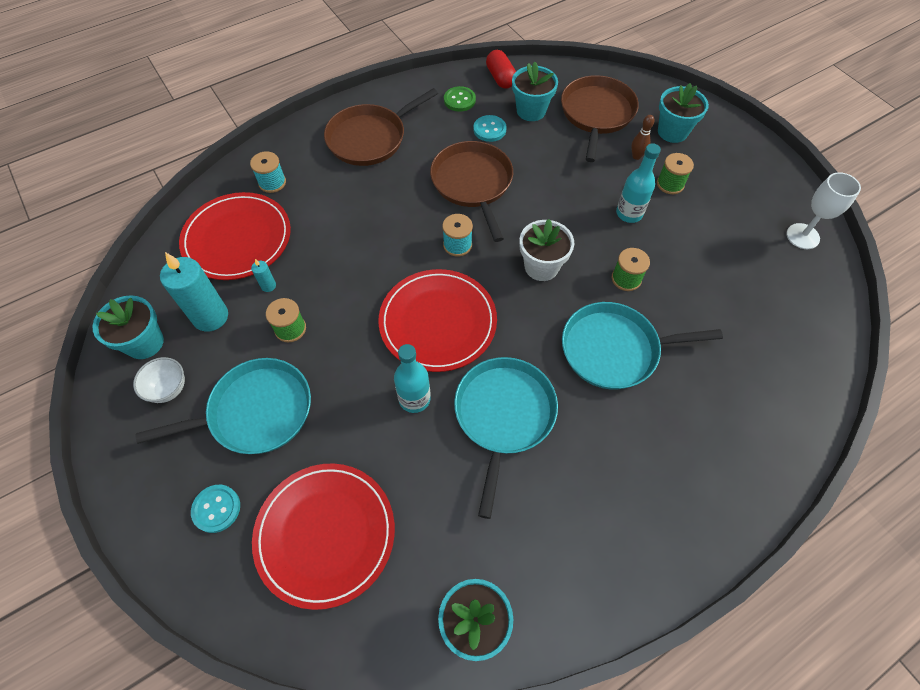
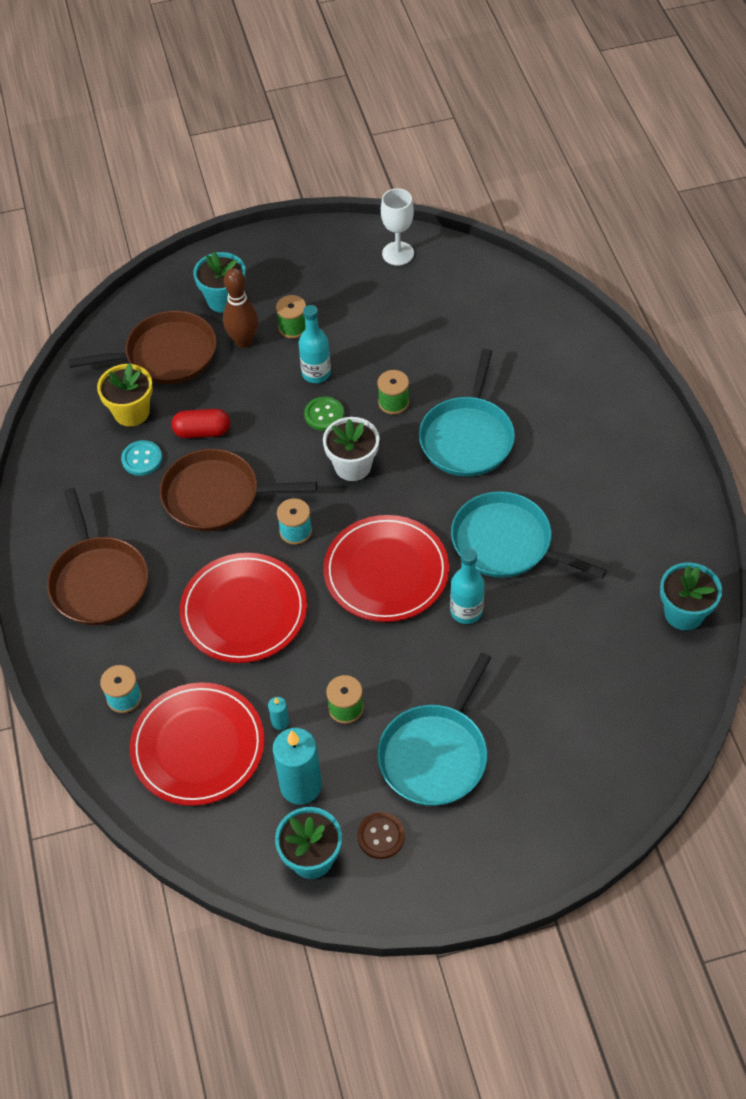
camera: 70 degrees left, 5 degrees down
white bowl [133,357,185,403] -> brown button [357,812,405,859]
turquoise pan [136,358,311,454] -> turquoise pan turned 150 degrees counterclockwise [377,653,491,806]
turquoise button [191,485,240,533] -> none
red plate [252,463,395,610] -> red plate moved to [180,553,307,663]
green button [444,86,476,112] -> green button moved to [304,397,344,431]
red capsule [486,50,516,89] -> red capsule moved to [171,409,230,438]
turquoise flower pot [512,62,558,121] -> yellow flower pot [97,363,153,427]
brown pan [561,75,639,162] -> brown pan turned 135 degrees clockwise [68,311,217,384]
brown bowling pin [631,115,655,160] -> brown bowling pin [223,268,258,348], size x1.76

